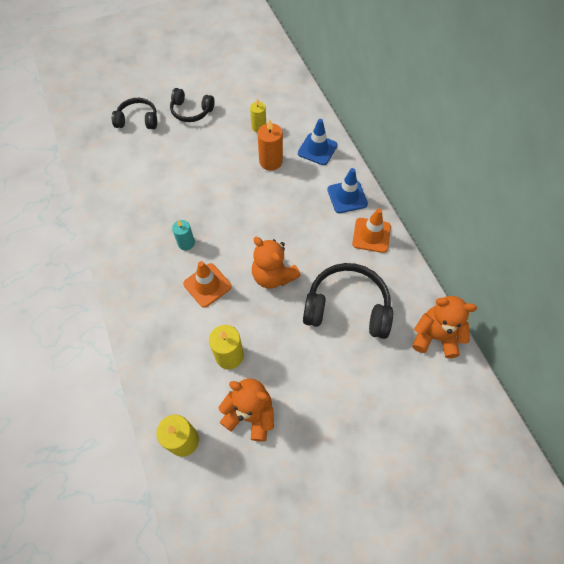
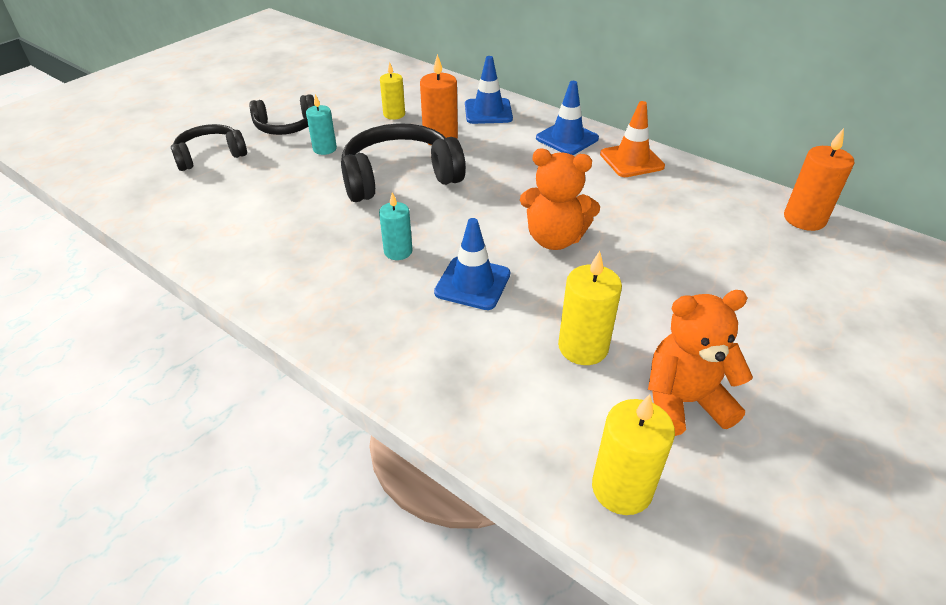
camera: 30 degrees left, 20 degrees down
orange traffic cone [183,261,232,308] -> blue traffic cone [434,218,510,310]
black headphones [303,263,393,339] -> black headphones moved to [341,123,466,202]
orange teddy bear [412,296,477,358] -> orange candle [784,128,855,231]
none -> turquoise candle [306,94,337,155]

